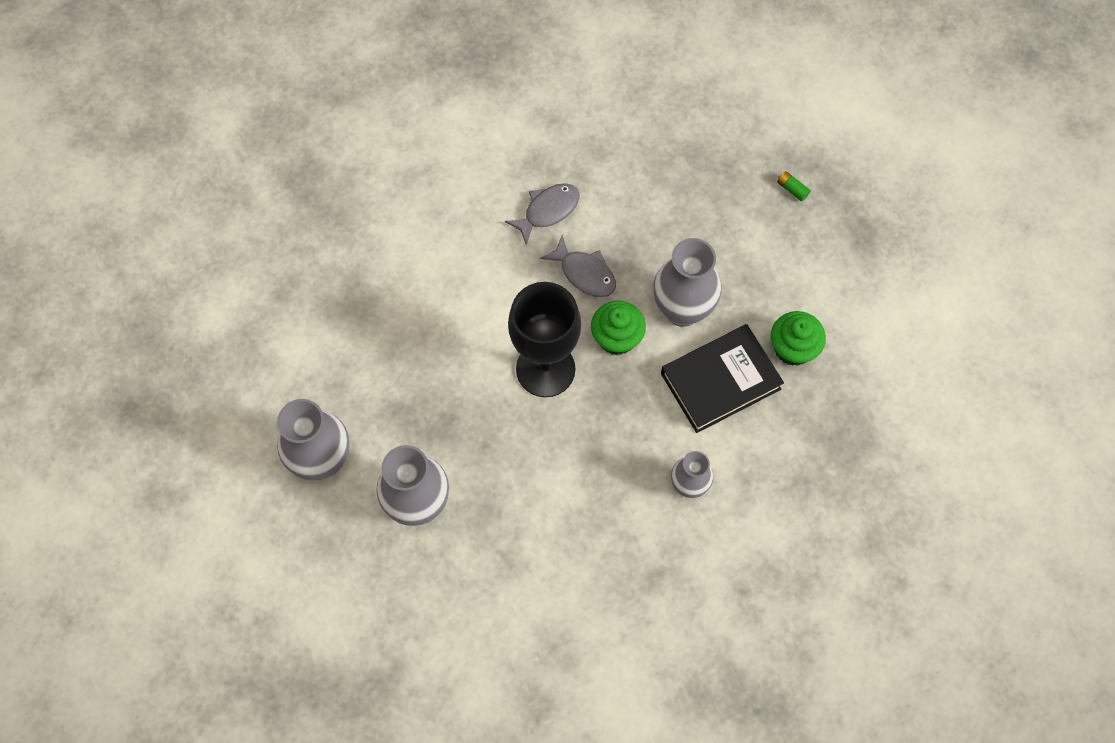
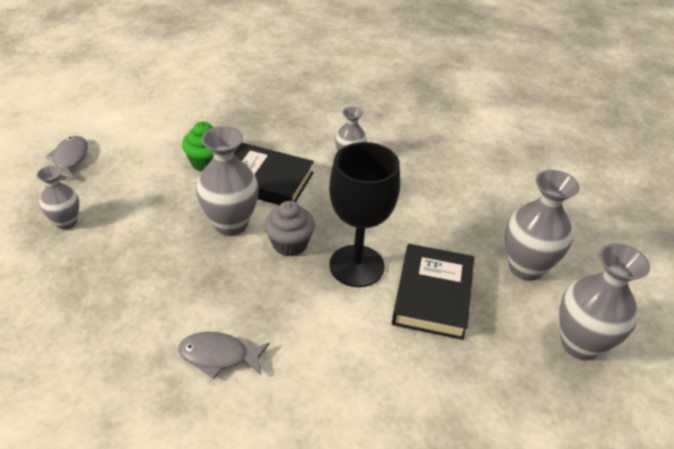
camera: 135 degrees left, 25 degrees down
grey fish [540,235,616,297] -> grey fish moved to [45,136,88,180]
green cupcake [591,301,646,355] -> grey cupcake [264,201,315,256]
green battery [777,171,811,201] -> grey vase [36,166,79,230]
none -> black book [392,244,474,340]

